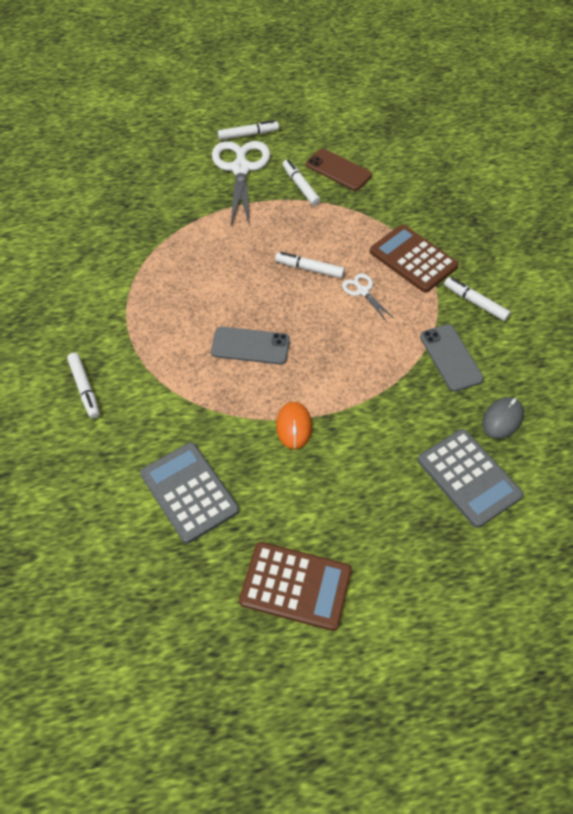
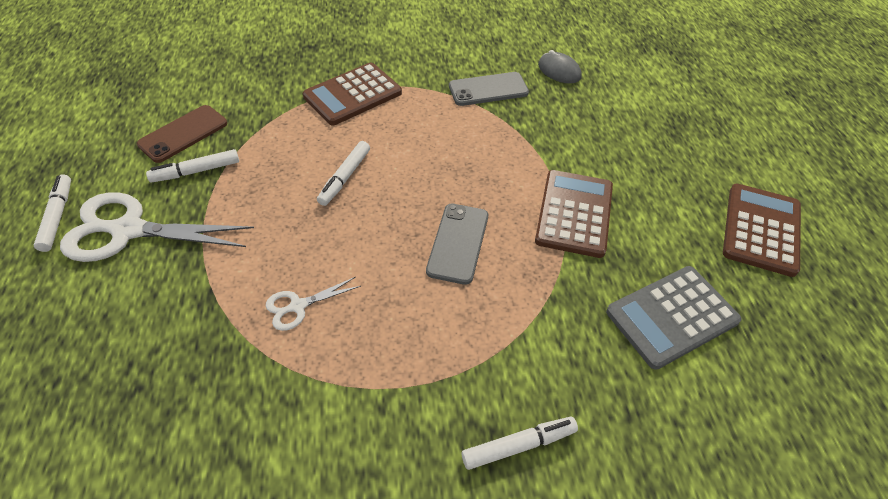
camera: 85 degrees left, 5 degrees down
orange mouse [276,402,312,449] -> brown calculator [535,170,613,258]
white scissors [342,273,394,322] -> white scissors moved to [266,277,361,331]
grey calculator [418,429,523,528] -> none
white marker [444,277,511,321] -> none

